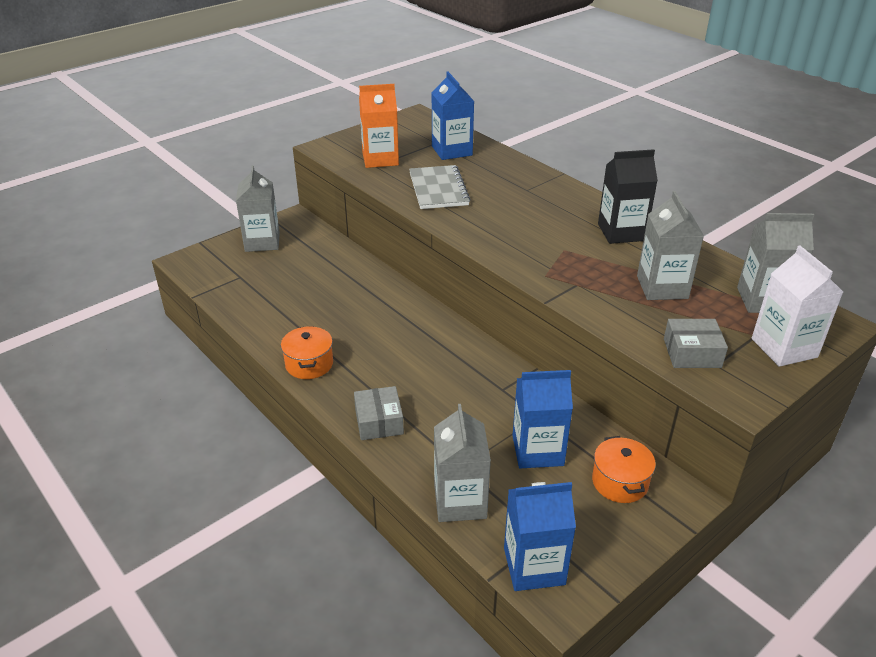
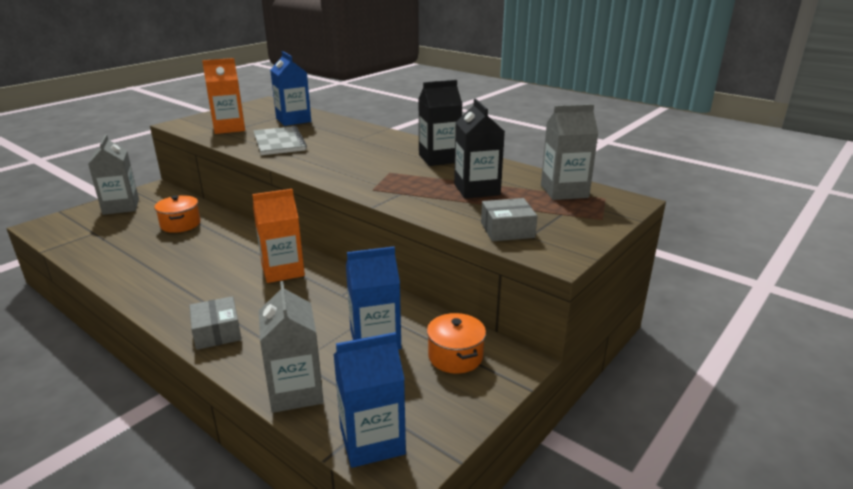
camera: 10 degrees left, 10 degrees down
orange pot [281,326,333,379] -> orange pot moved to [154,195,201,233]
grey carton [637,191,704,300] -> black carton [454,99,505,199]
white carton [752,246,843,367] -> none
none -> orange carton [252,189,305,283]

